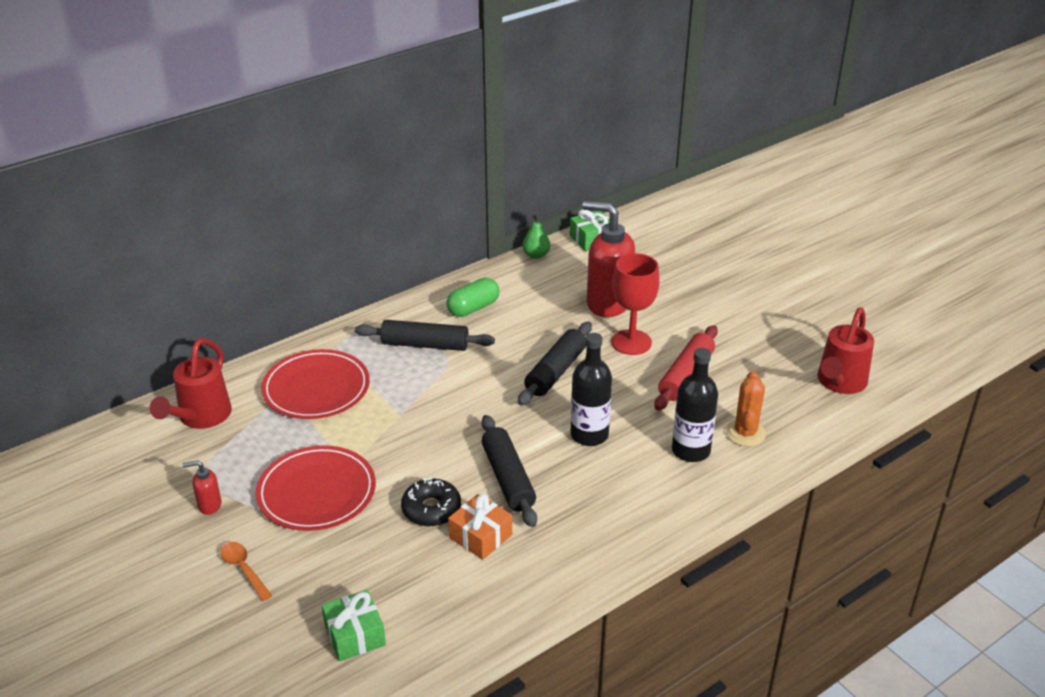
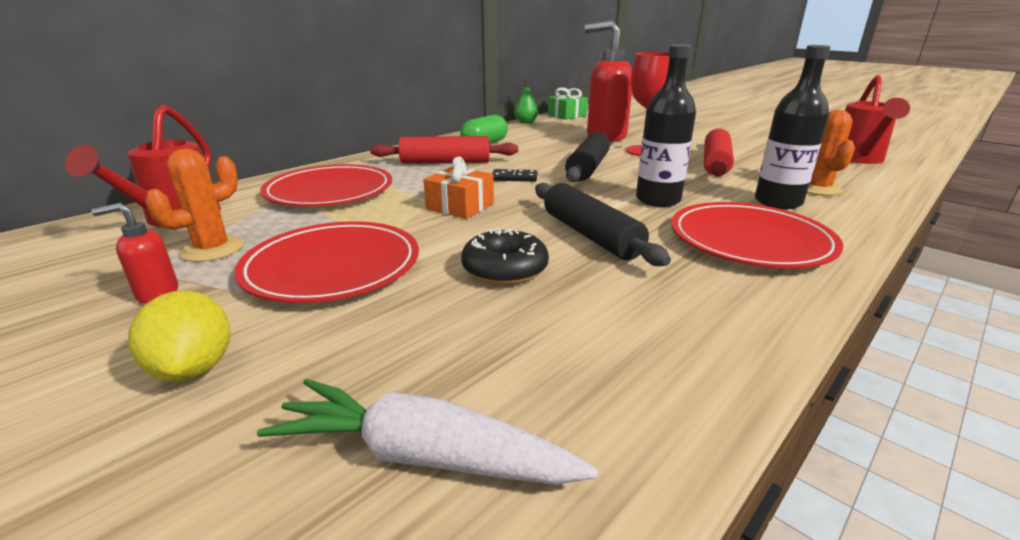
camera: 10 degrees left, 10 degrees down
orange spoon [220,542,272,601] -> yellow lemon [128,290,230,382]
green gift [322,590,386,661] -> white carrot [257,379,598,485]
black rolling pin [355,320,495,351] -> red rolling pin [370,136,518,164]
orange gift [448,494,512,560] -> orange gift moved to [423,157,494,219]
none -> orange cactus [145,149,244,262]
none -> black domino [492,169,537,182]
none -> red plate [671,202,843,268]

